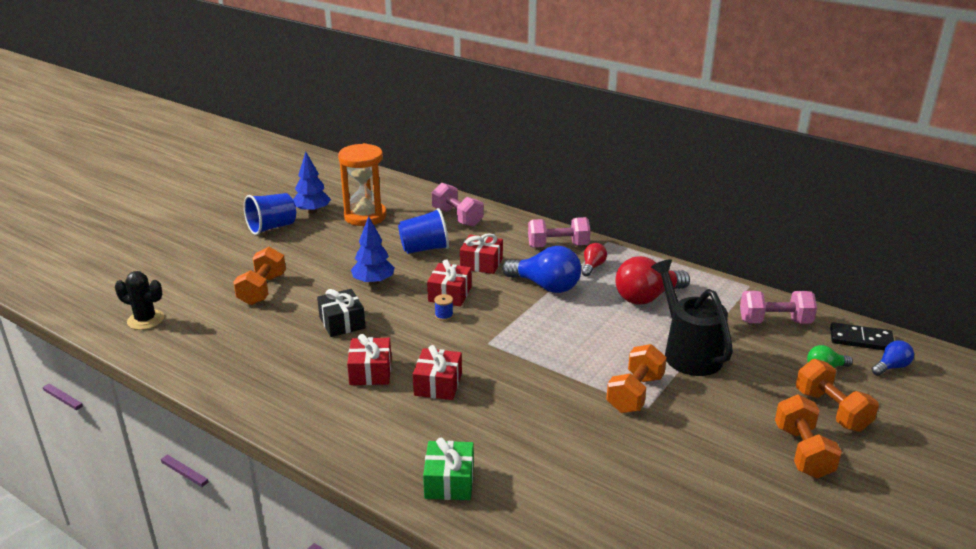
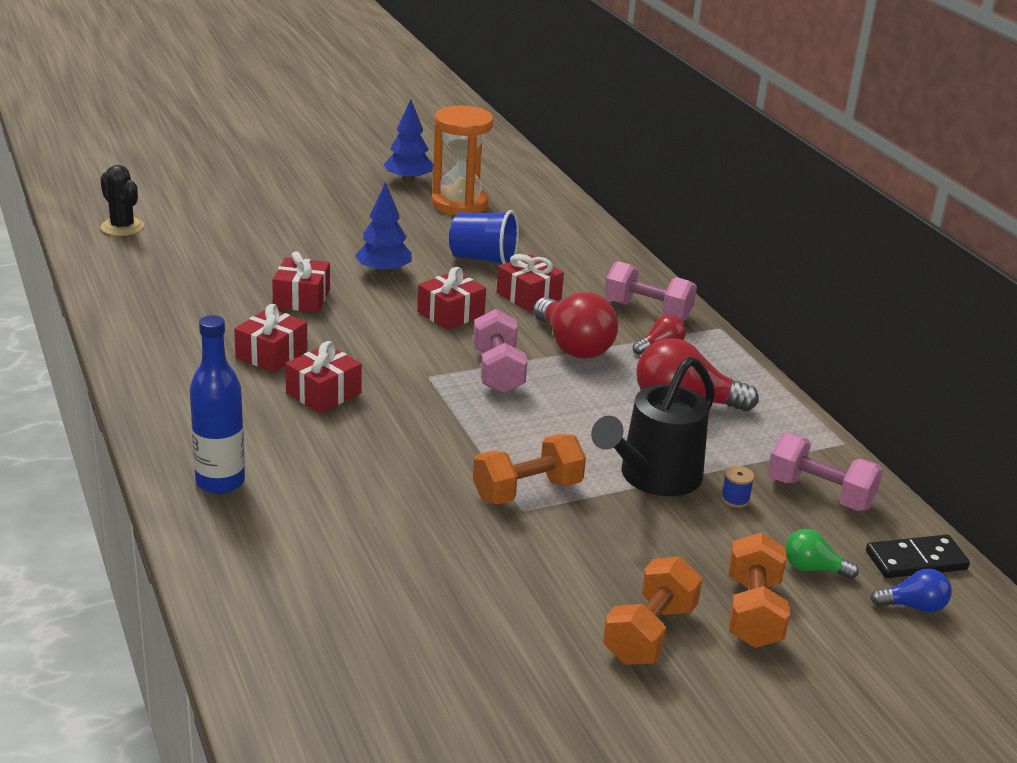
camera: 30 degrees right, 0 degrees up
orange dumbbell [233,247,286,305] -> none
blue cup [244,193,296,235] -> none
black gift [317,289,366,337] -> red gift [272,251,330,313]
green gift [423,438,474,500] -> blue bottle [190,315,245,494]
pink dumbbell [432,183,483,227] -> pink dumbbell moved to [473,309,528,394]
blue spool [434,294,453,321] -> blue spool moved to [721,466,755,508]
blue light bulb [502,246,581,293] -> red light bulb [533,292,618,359]
black watering can [651,259,733,376] -> black watering can turned 150 degrees counterclockwise [591,356,715,496]
black domino [830,322,894,351] -> black domino turned 60 degrees counterclockwise [866,535,970,578]

